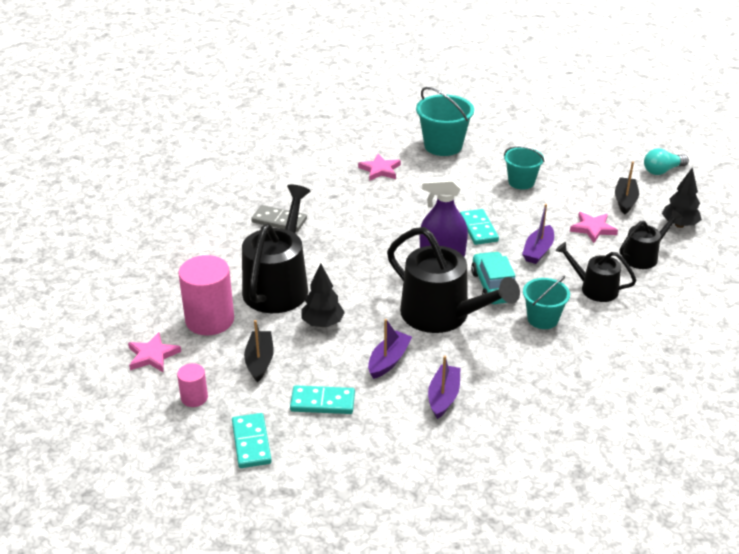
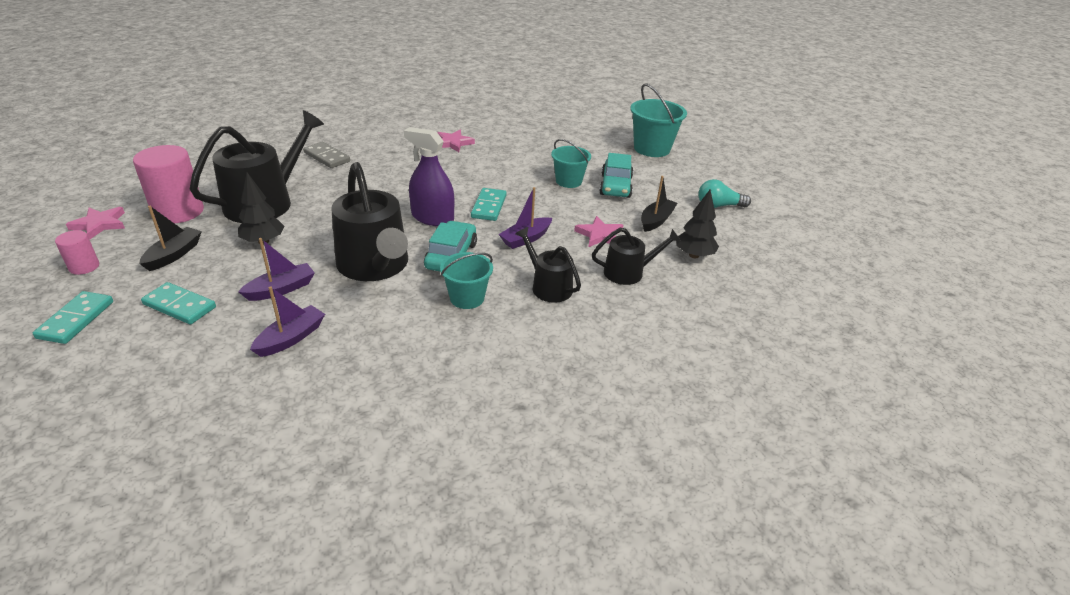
camera: 20 degrees right, 0 degrees up
turquoise bucket [416,87,474,156] -> turquoise bucket moved to [630,84,687,157]
none -> turquoise car [599,153,633,198]

